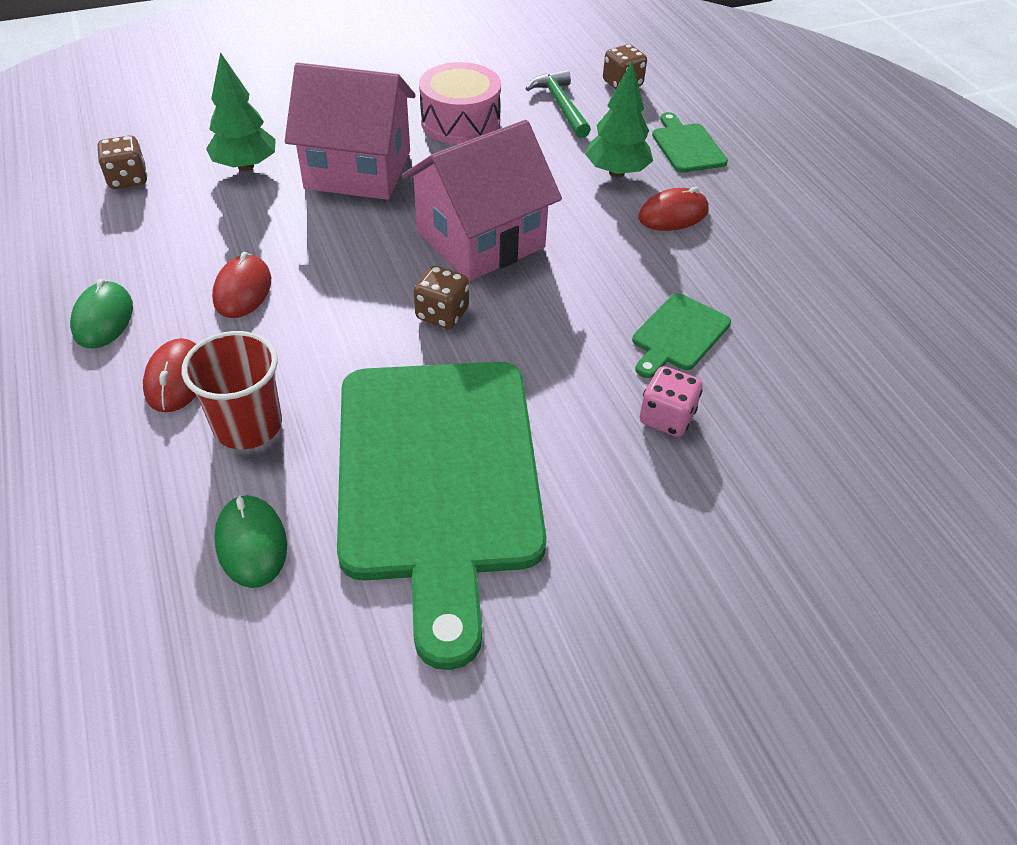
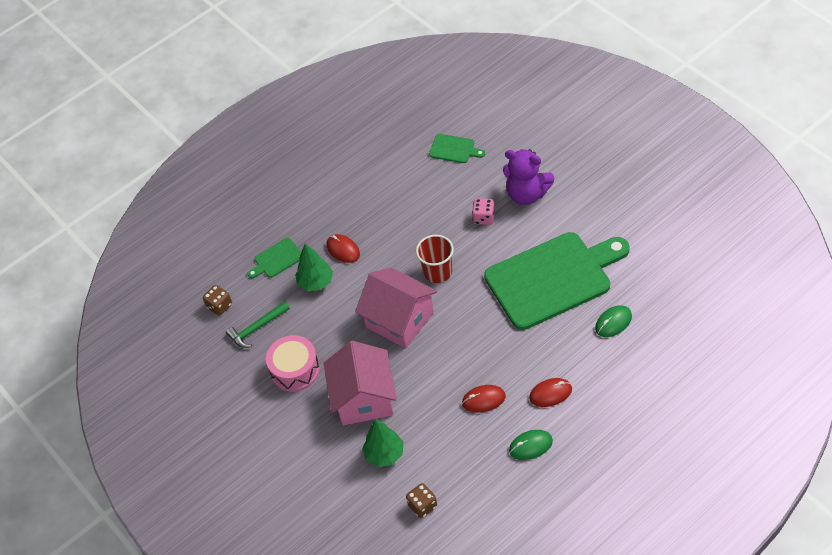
camera: 100 degrees left, 5 degrees up
red cup [182,331,282,449] -> red cup moved to [416,235,454,283]
brown dice [414,266,469,329] -> none
green cutting board [632,293,731,378] -> green cutting board moved to [429,134,485,163]
none -> purple teddy bear [503,149,554,205]

